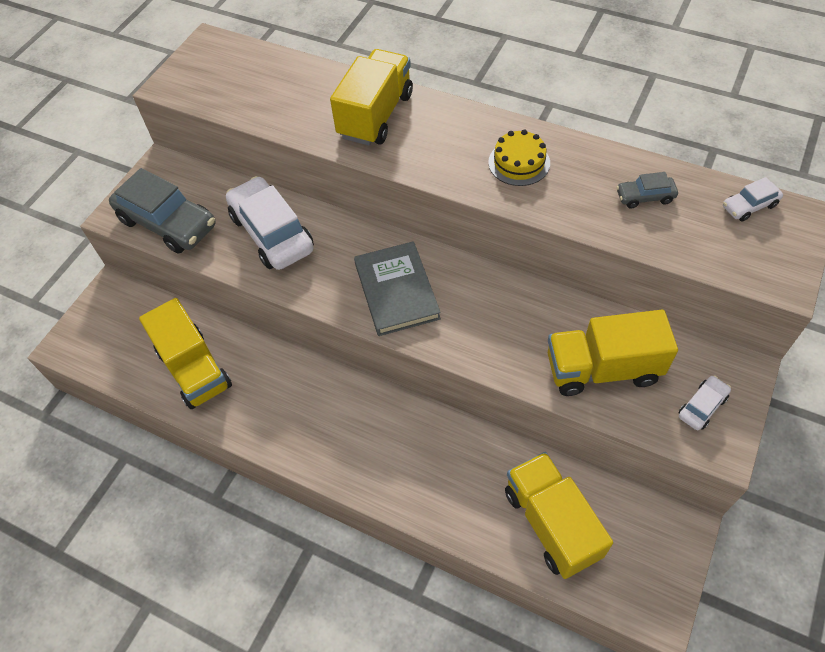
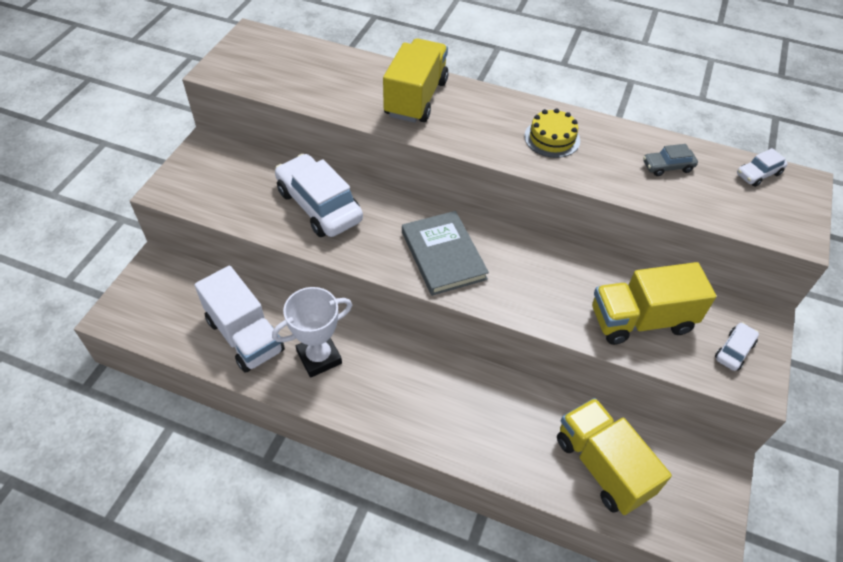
camera: 10 degrees left, 5 degrees down
grey car [109,168,215,253] -> none
yellow truck [139,298,232,409] -> white truck [194,266,285,373]
none -> white trophy [272,287,352,378]

